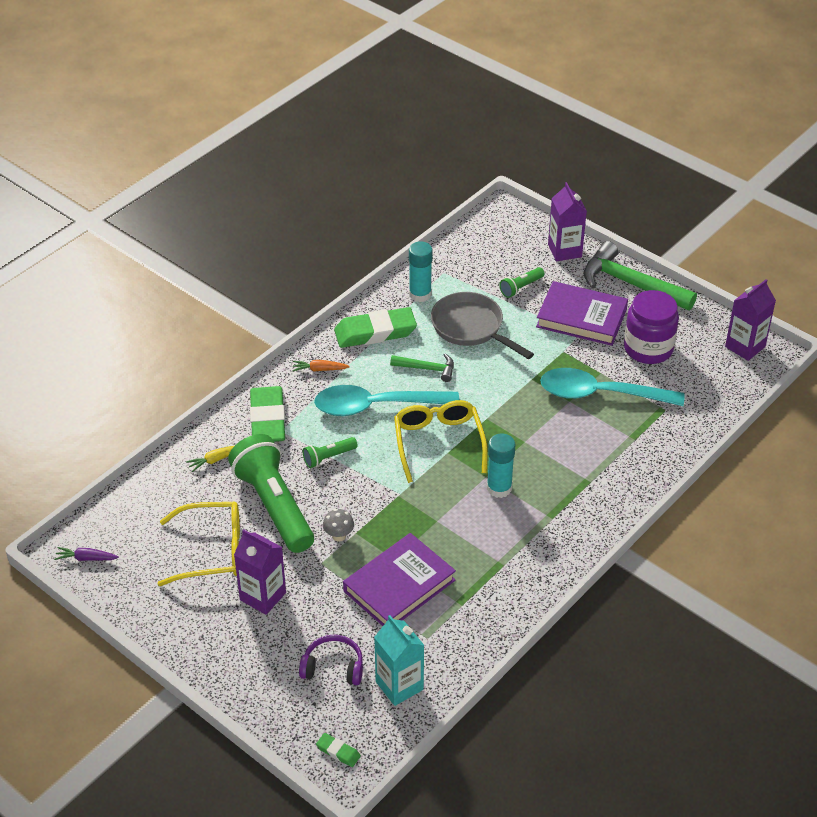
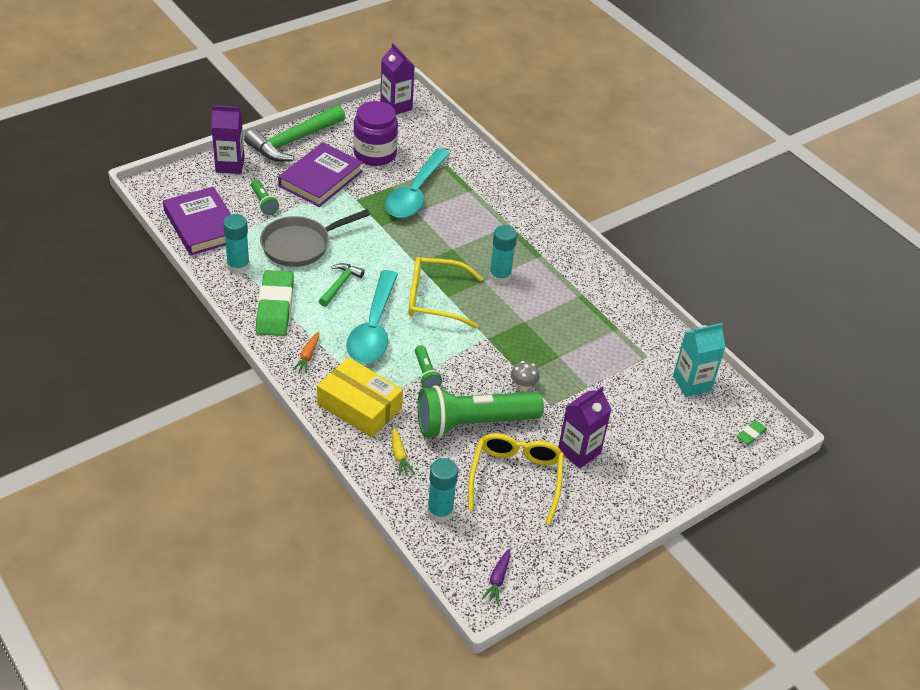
camera: 80 degrees left, 0 degrees up
green eraser [250,386,285,442] -> yellow box [317,357,403,438]
purple headphones [299,635,363,685] -> none
purple book [343,533,456,626] -> purple book moved to [163,187,231,255]
none -> turquoise glue stick [427,458,458,523]

